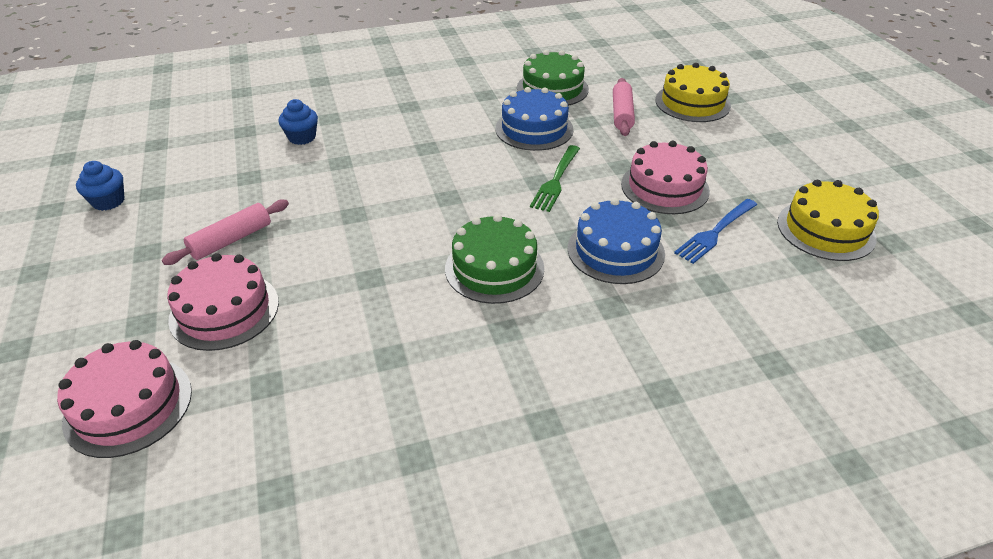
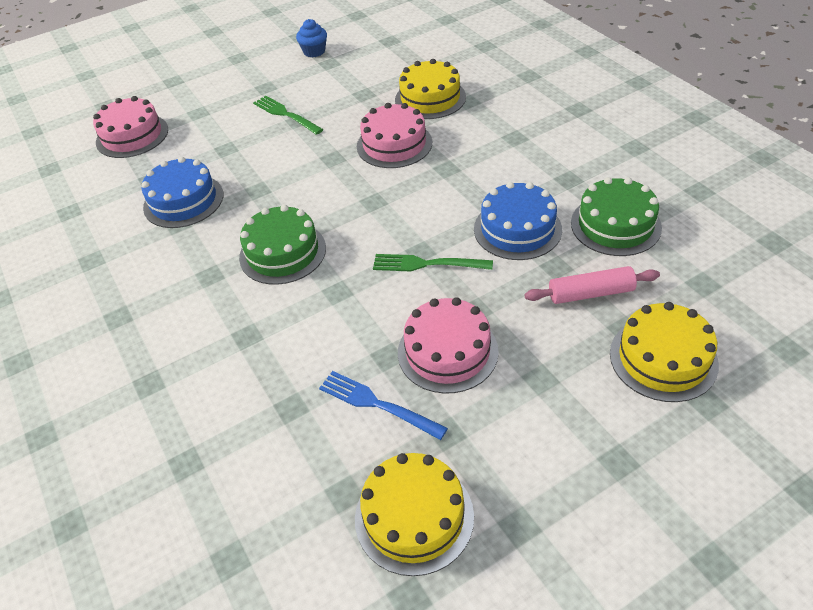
camera: 80 degrees right, 5 degrees up
pink rolling pin [162,200,289,265] -> green fork [253,96,323,135]
pink cake [167,253,279,351] -> pink cake moved to [357,103,432,168]
blue cupcake [278,99,318,145] -> yellow cake [395,59,466,119]
blue cake [568,198,665,284] -> blue cake moved to [141,157,224,228]

